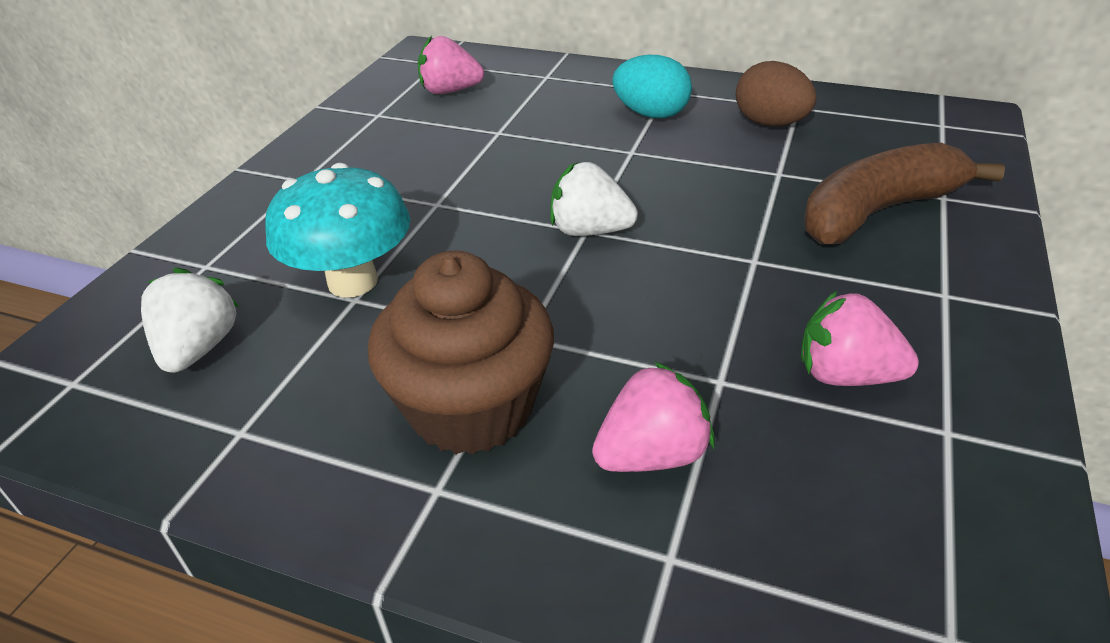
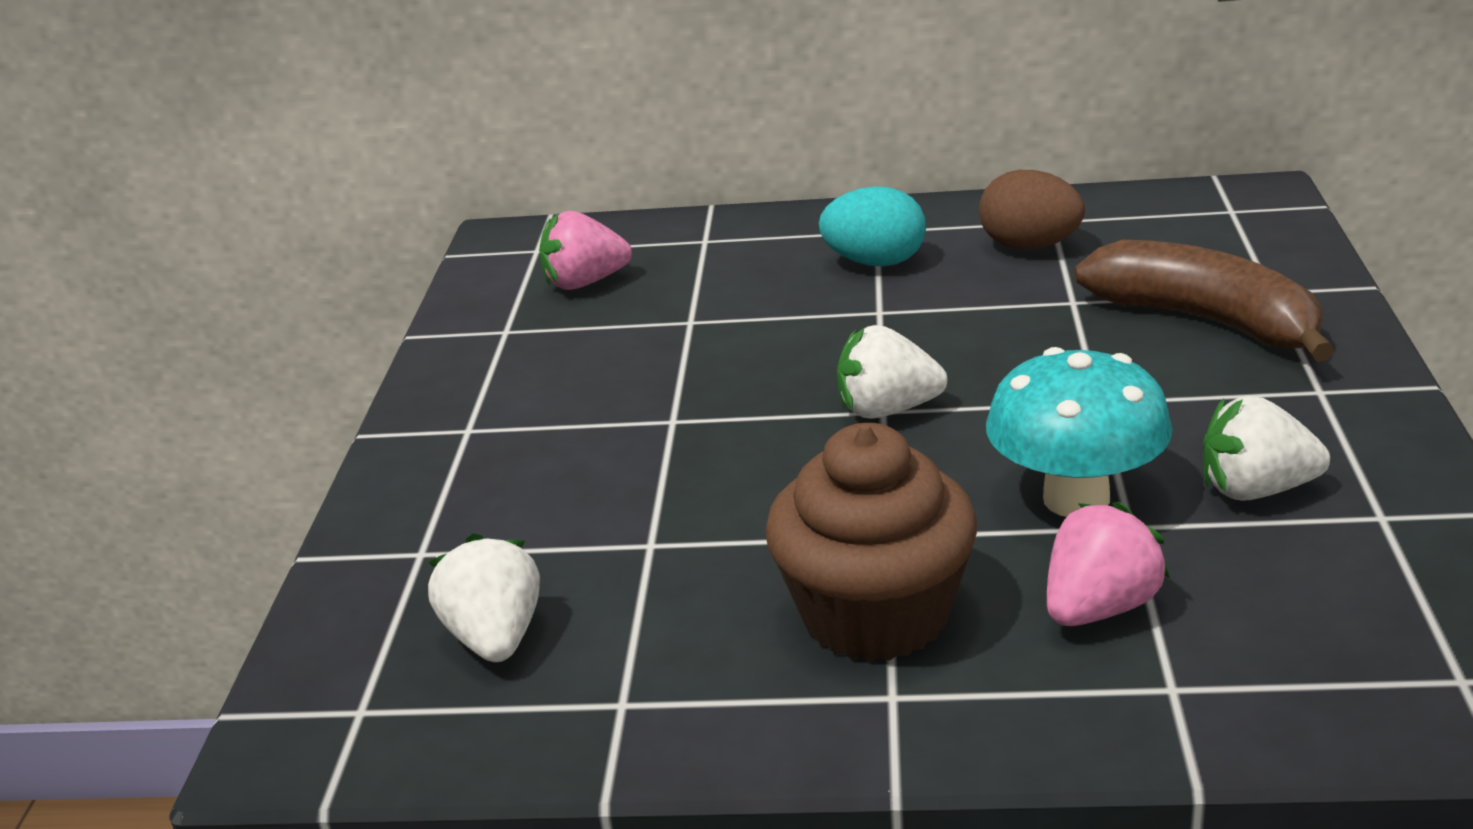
camera: 15 degrees left, 10 degrees down
turquoise mushroom [265,163,410,298] -> turquoise mushroom moved to [986,347,1173,517]
pink strawberry [801,290,919,386] -> white strawberry [1203,395,1330,501]
brown banana [804,143,1005,244] -> brown banana turned 90 degrees clockwise [1074,240,1334,362]

